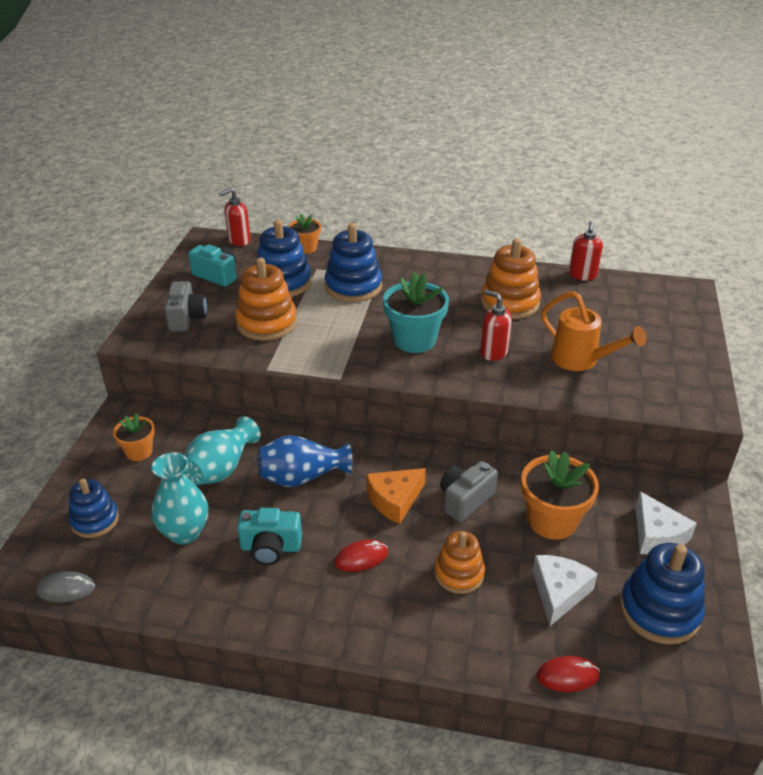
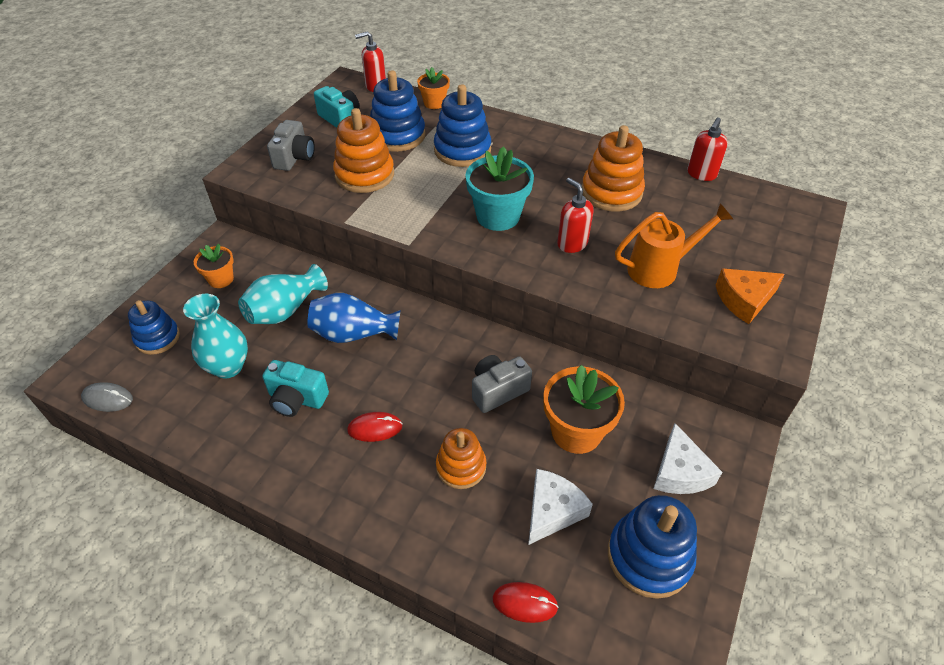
camera: 15 degrees right, 10 degrees up
orange cheese [366,468,426,524] -> orange cheese moved to [716,268,785,324]
orange watering can [541,291,646,371] -> orange watering can turned 75 degrees counterclockwise [615,203,733,288]

